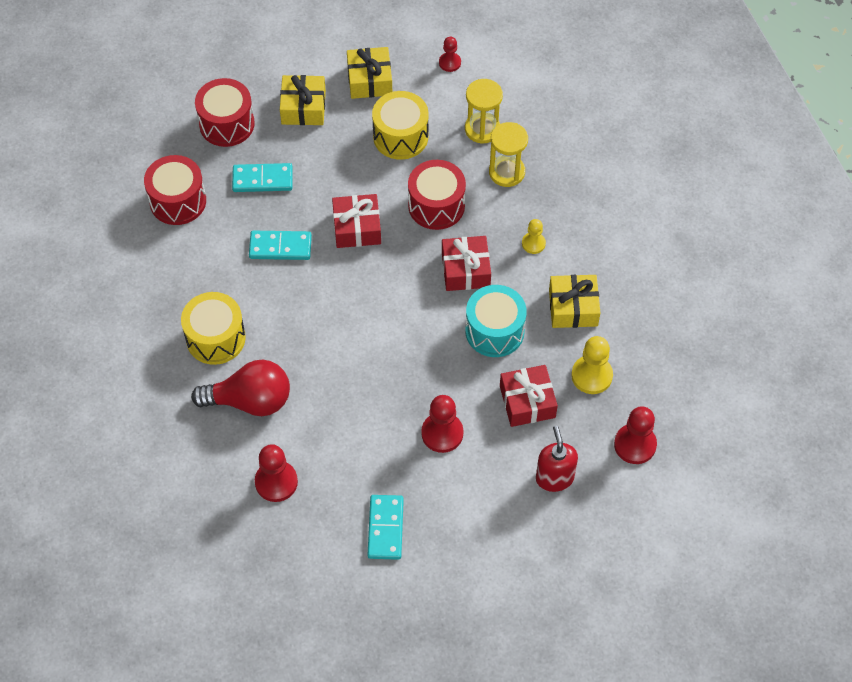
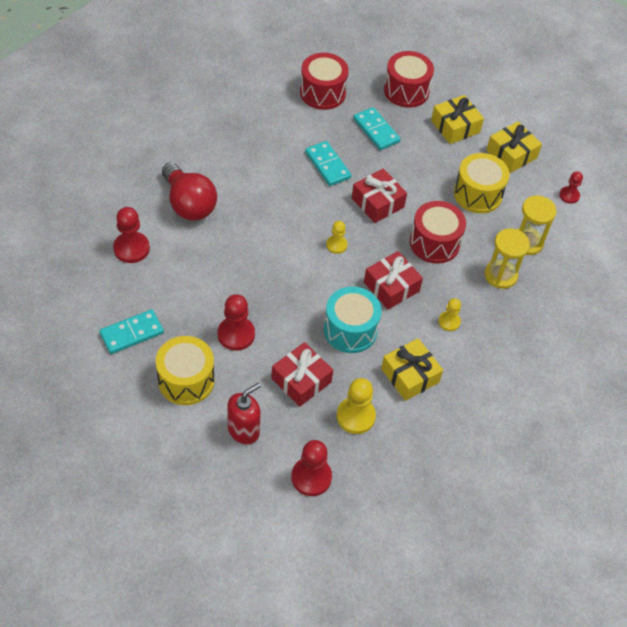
camera: 55 degrees right, 5 degrees down
yellow drum [181,292,246,365] -> yellow drum moved to [156,336,214,405]
none -> yellow pawn [326,221,348,254]

